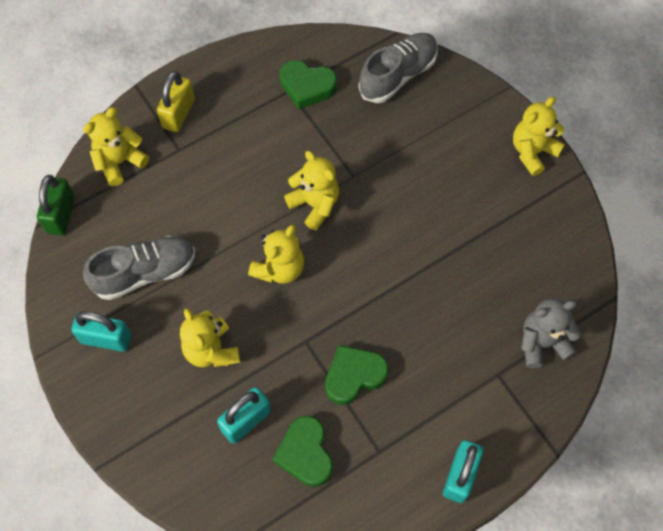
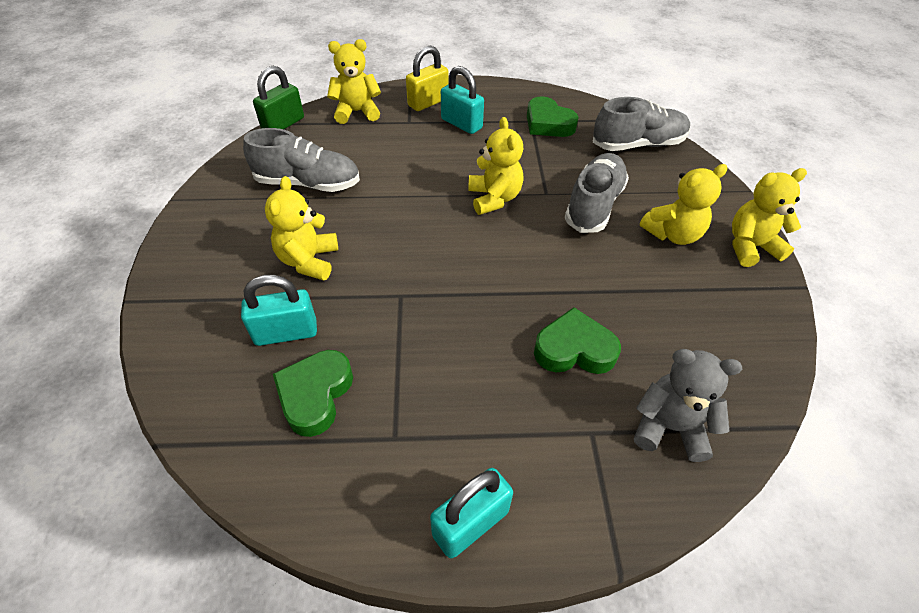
camera: 30 degrees right, 15 degrees down
turquoise padlock [71,312,131,352] -> turquoise padlock moved to [441,66,484,134]
yellow teddy bear [248,225,304,284] -> yellow teddy bear moved to [640,164,727,245]
green heart [325,345,389,405] -> green heart moved to [534,307,621,374]
none -> grey shoe [565,153,629,233]

